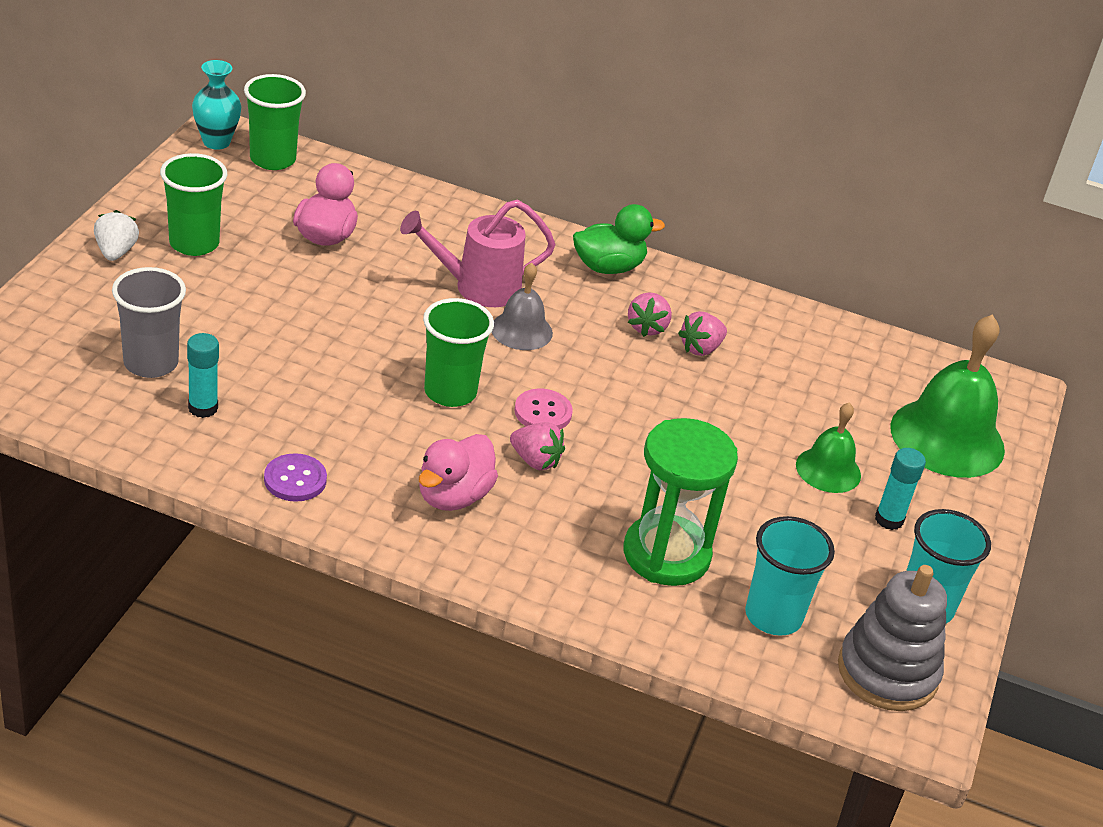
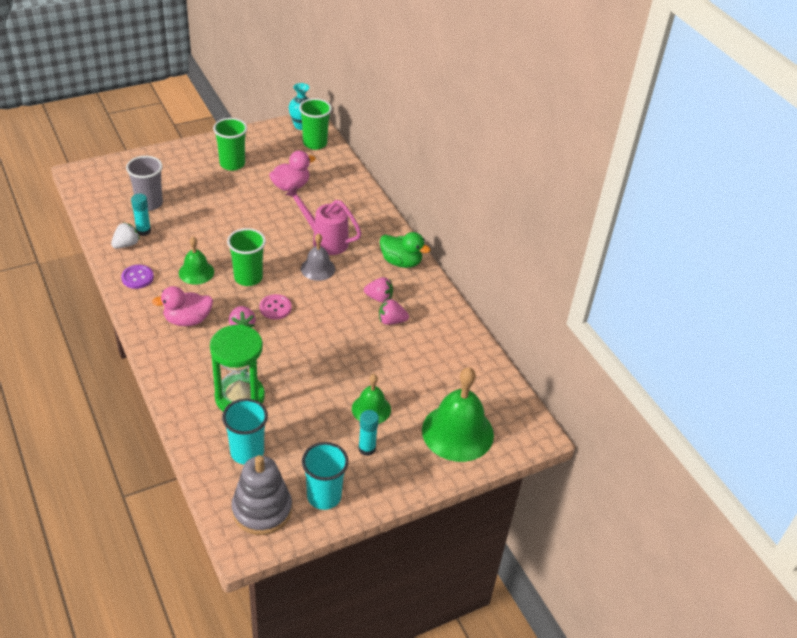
camera: 45 degrees right, 5 degrees up
white strawberry [94,210,139,261] -> white strawberry moved to [111,222,140,249]
pink strawberry [628,292,672,337] -> pink strawberry turned 135 degrees counterclockwise [364,277,393,303]
none -> green bell [179,237,214,285]

